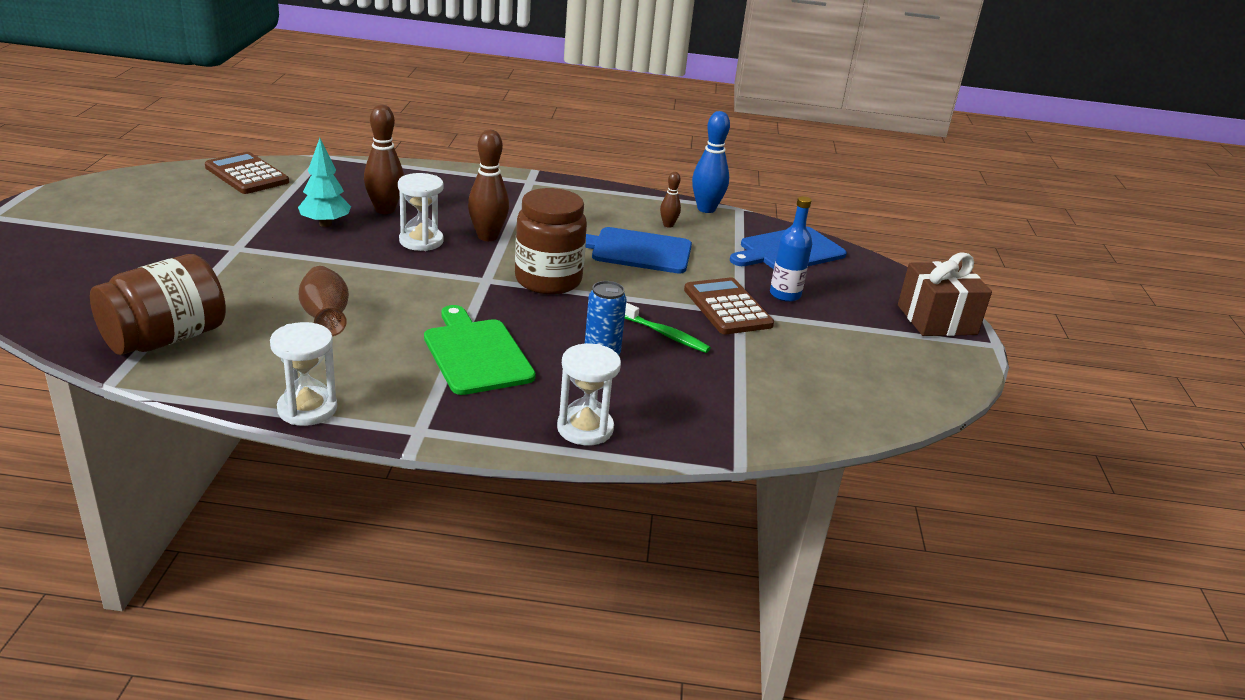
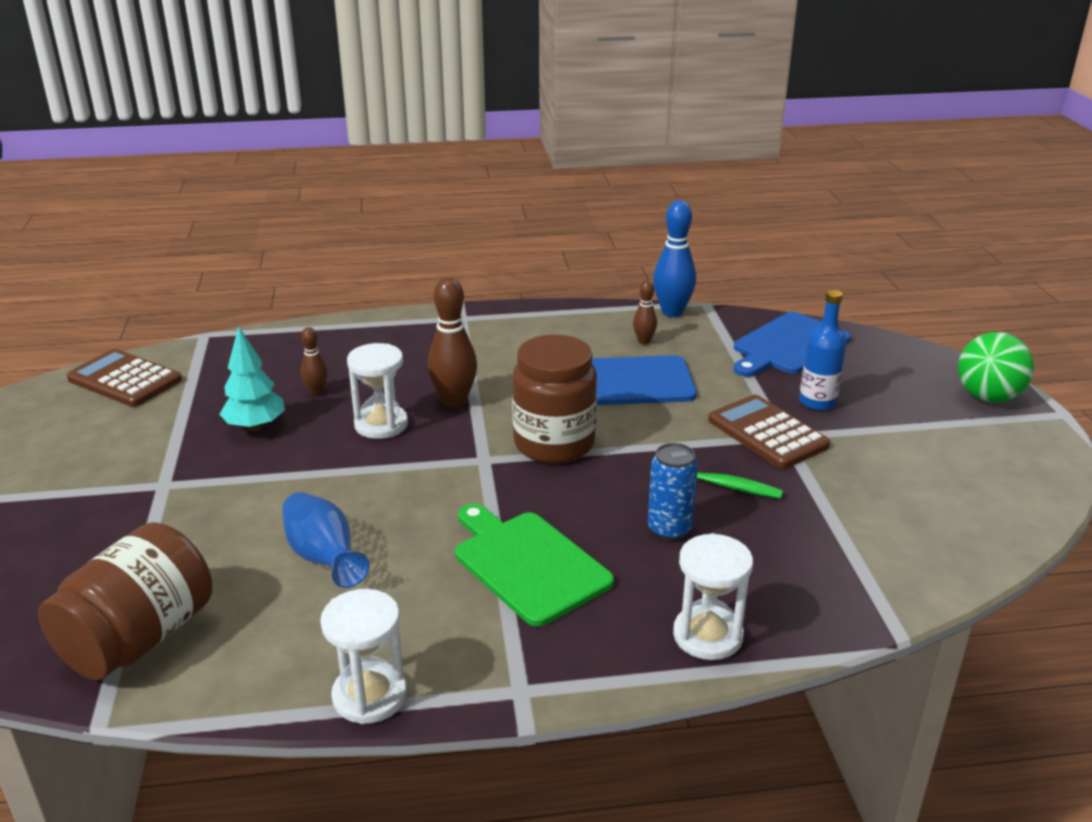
camera: 10 degrees left, 0 degrees up
brown vase [299,266,349,336] -> blue vase [282,492,369,588]
brown bowling pin [364,105,404,214] -> brown bowling pin [301,327,327,395], size x0.54
brown gift [898,252,992,336] -> green ball [958,332,1034,402]

